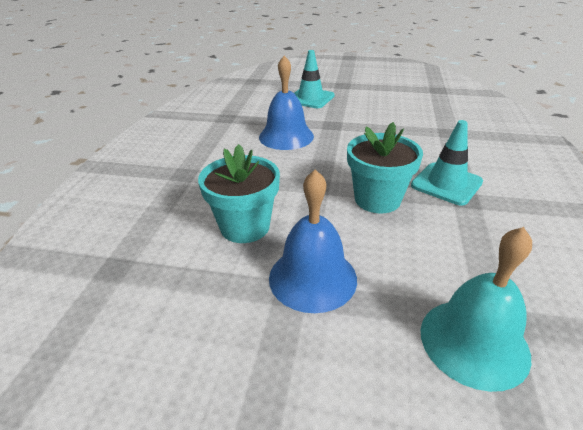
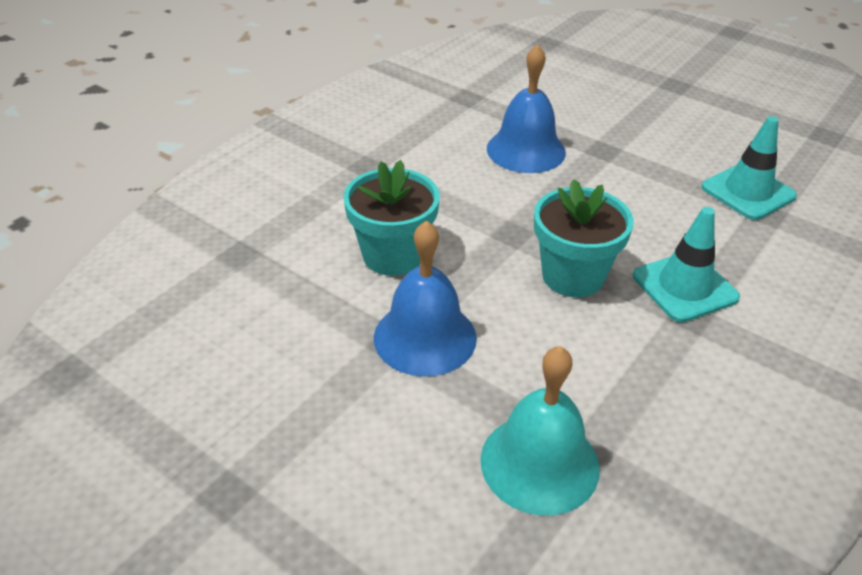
camera: 25 degrees right, 5 degrees up
turquoise traffic cone [294,50,335,108] -> turquoise traffic cone moved to [702,116,797,220]

